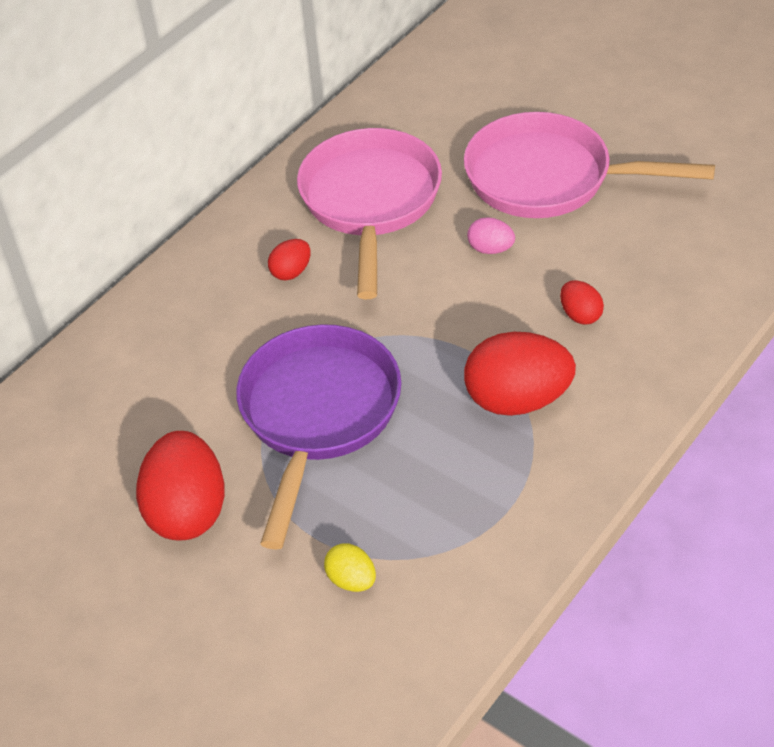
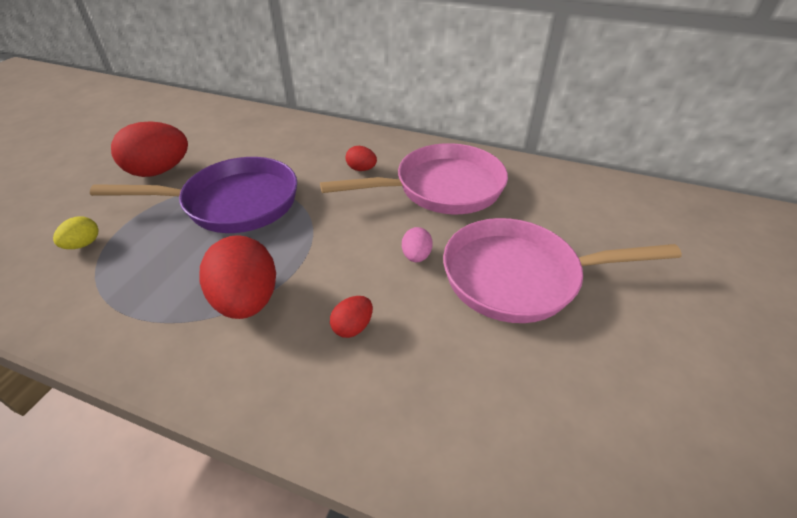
camera: 70 degrees right, 5 degrees down
pink pan [464,112,715,218] -> pink pan turned 90 degrees counterclockwise [443,218,682,323]

